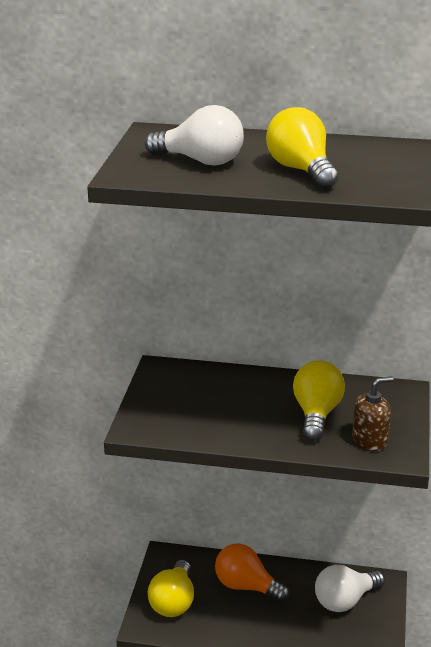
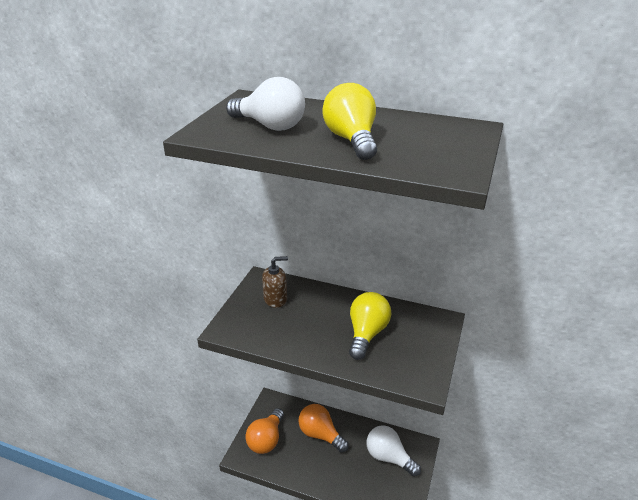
camera: 10 degrees right, 5 degrees up
yellow light bulb [148,560,194,617] -> orange light bulb [245,408,284,454]
white light bulb [315,565,385,612] -> white light bulb turned 60 degrees clockwise [366,425,421,476]
brown soap dispenser [352,376,394,451] -> brown soap dispenser moved to [262,256,288,308]

